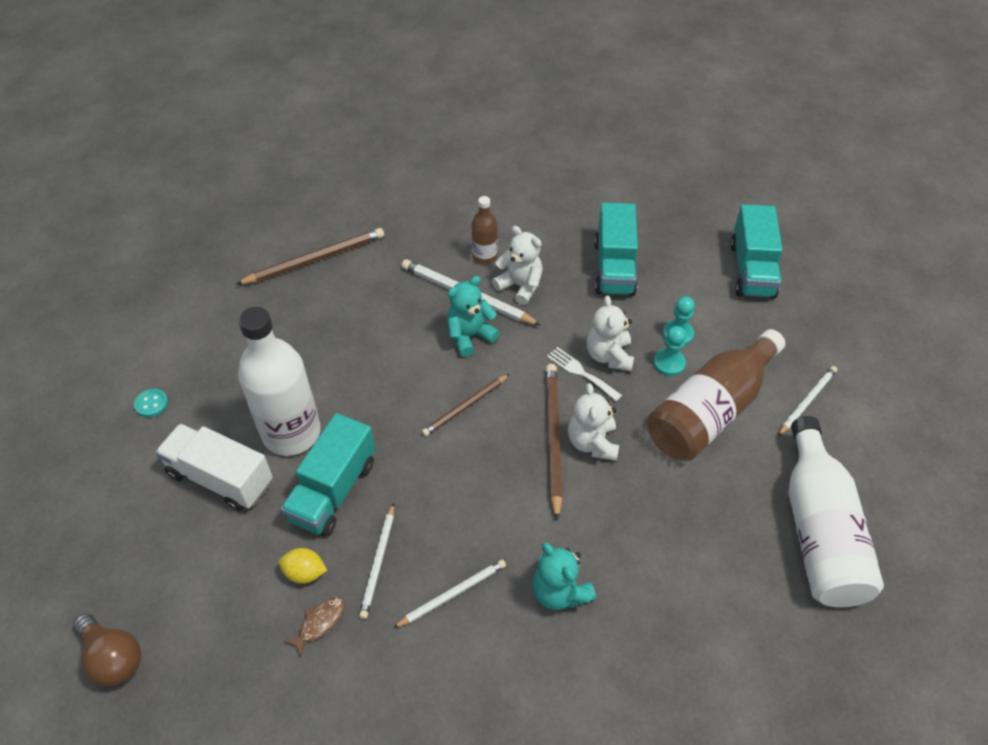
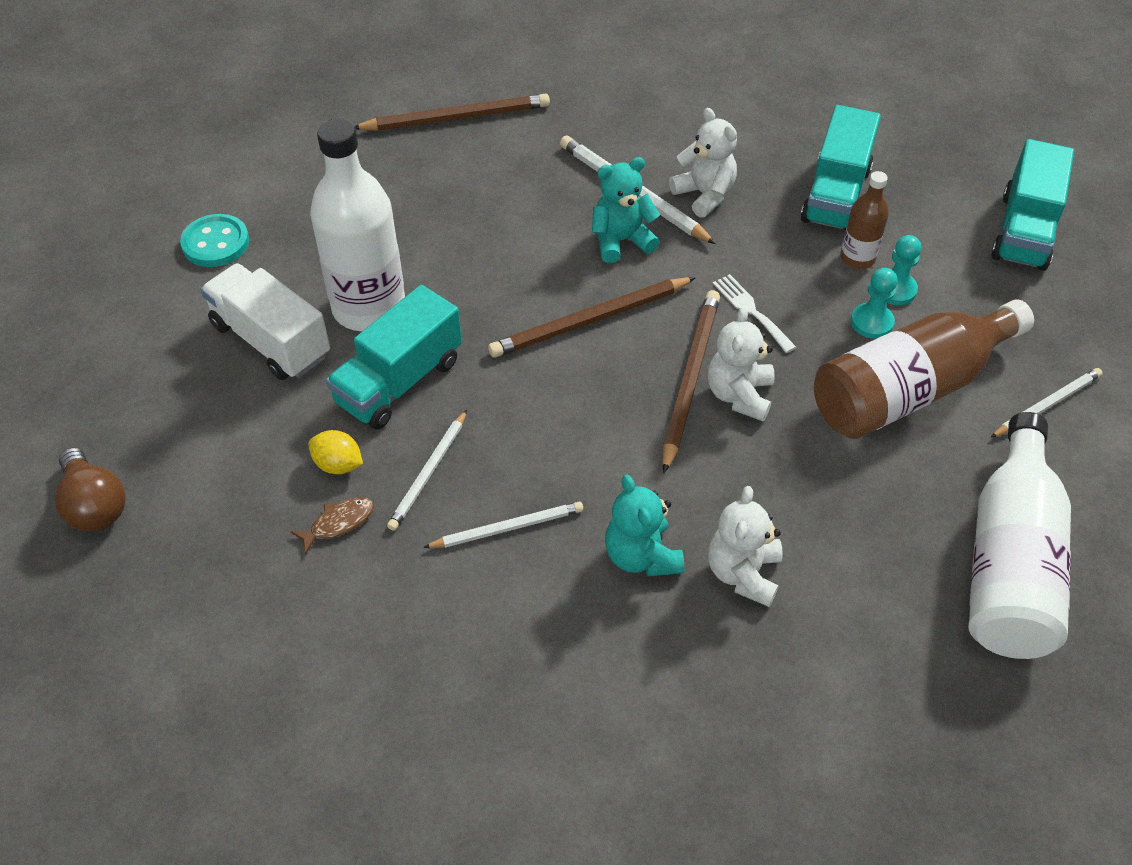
camera: 15 degrees right, 0 degrees up
turquoise button [134,389,168,417] -> turquoise button [180,214,249,267], size x1.68
brown pencil [422,374,509,436] -> brown pencil [488,277,696,357], size x1.58
brown bottle [472,196,498,264] -> brown bottle moved to [840,171,889,269]
white teddy bear [587,296,634,371] -> white teddy bear moved to [708,486,783,607]

